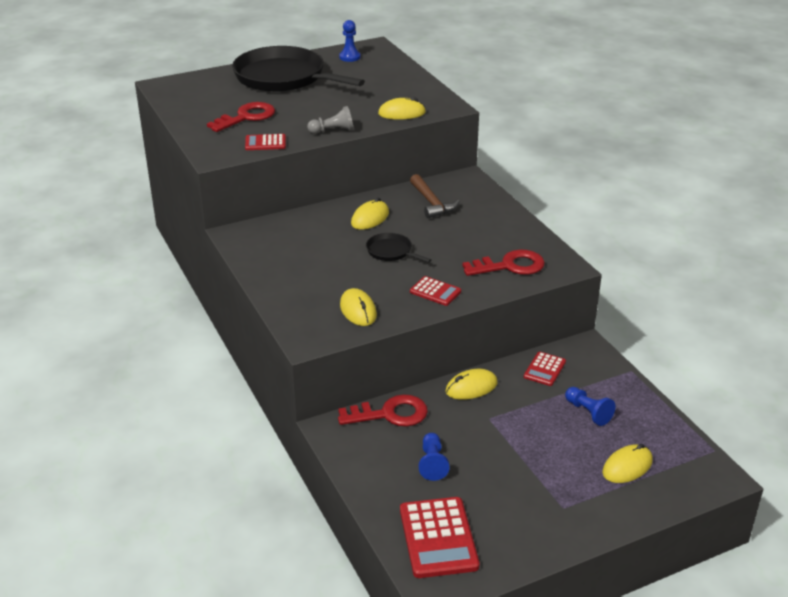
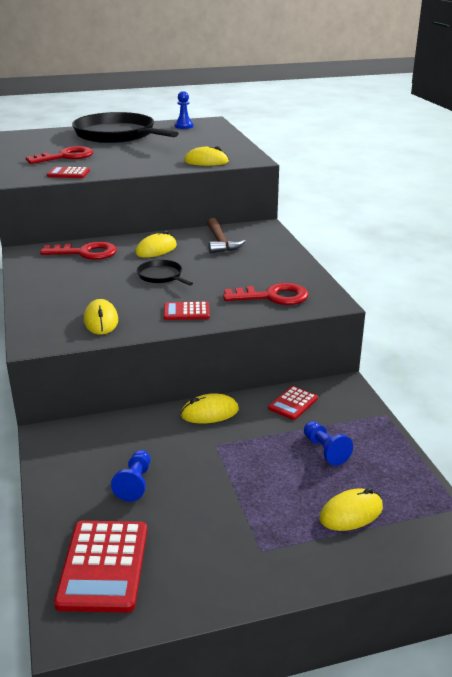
camera: 10 degrees right, 5 degrees down
grey pawn [307,106,353,134] -> none
red key [338,394,428,426] -> red key moved to [40,242,117,260]
red calculator [410,276,461,306] -> red calculator turned 135 degrees clockwise [164,301,210,320]

